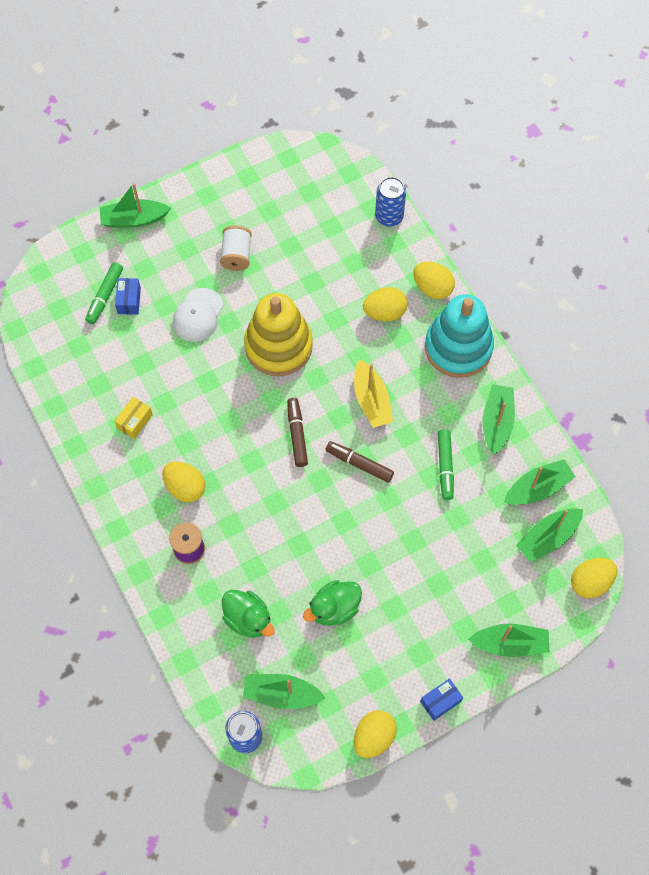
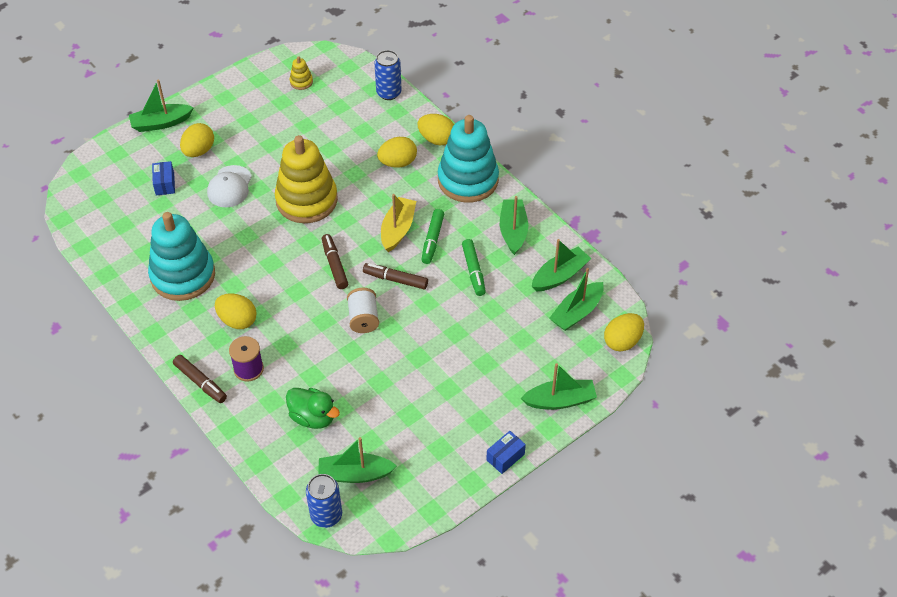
camera: 10 degrees left, 15 degrees down
green marker [85,262,123,324] -> green marker moved to [421,209,444,264]
yellow box [114,397,153,439] -> turquoise stacking toy [148,212,215,301]
white spool [220,225,252,271] -> white spool moved to [347,288,379,333]
green duck [303,580,362,626] -> none
yellow boat [354,359,393,428] -> yellow boat turned 135 degrees counterclockwise [381,194,416,252]
yellow egg [354,710,397,758] -> yellow egg moved to [180,123,214,157]
none -> brown marker [173,355,227,403]
none -> yellow stacking toy [290,56,313,90]

